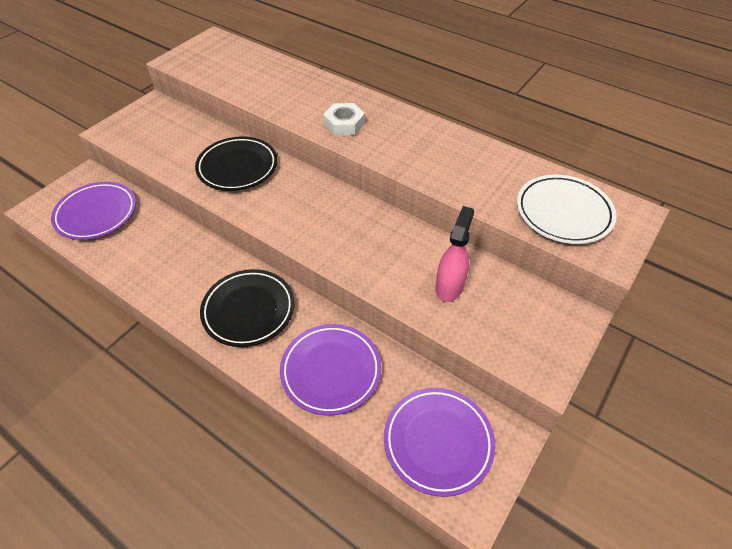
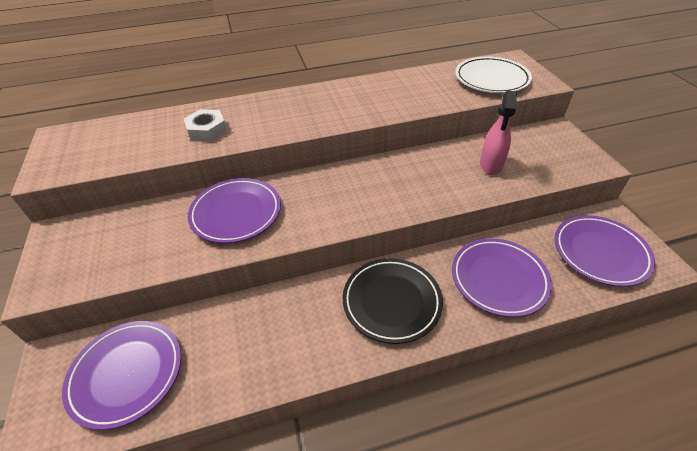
camera: 50 degrees left, 5 degrees down
black plate [195,136,278,191] -> purple plate [188,178,281,244]
white nut [323,103,365,136] -> white nut moved to [184,109,227,142]
pink spray bottle [435,206,474,302] -> pink spray bottle turned 135 degrees counterclockwise [480,90,517,175]

